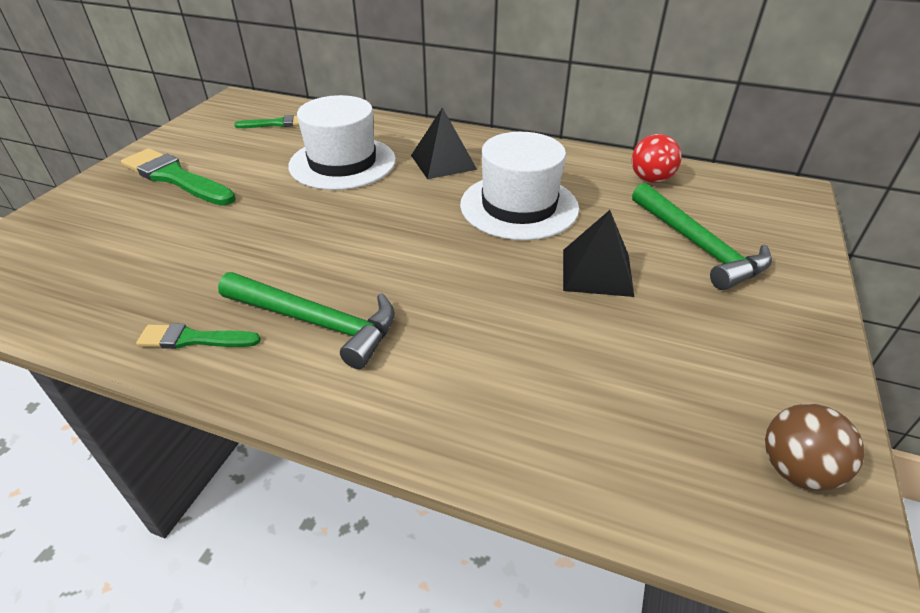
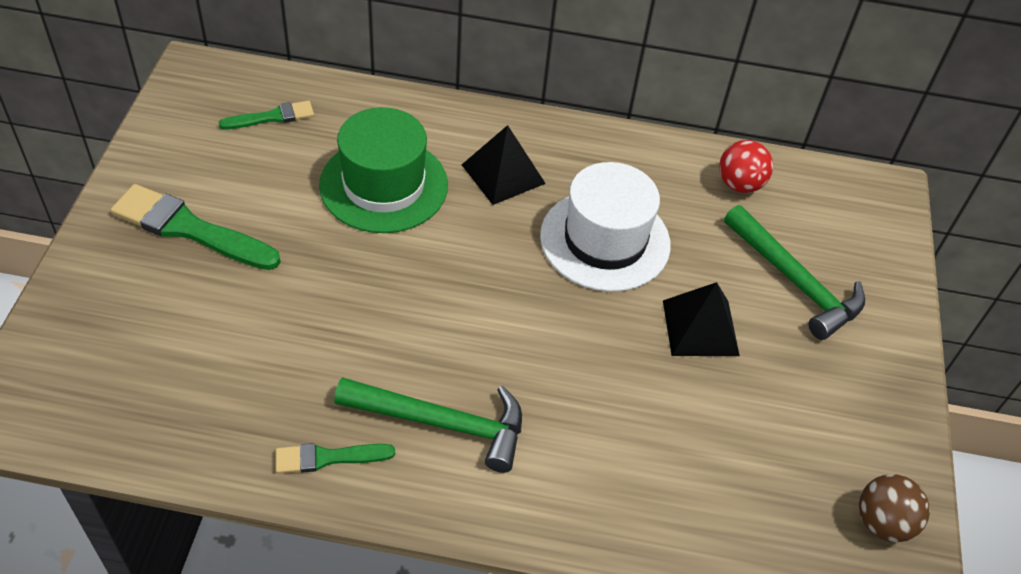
camera: 15 degrees left, 10 degrees up
white hat [288,95,396,190] -> green hat [319,107,448,233]

